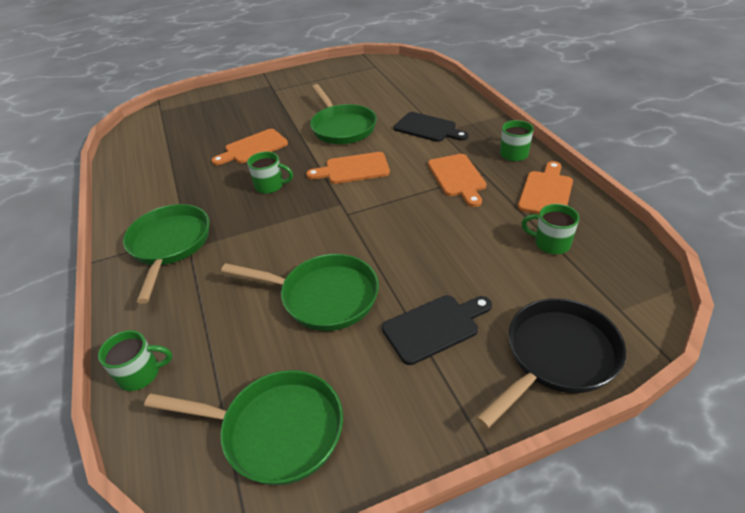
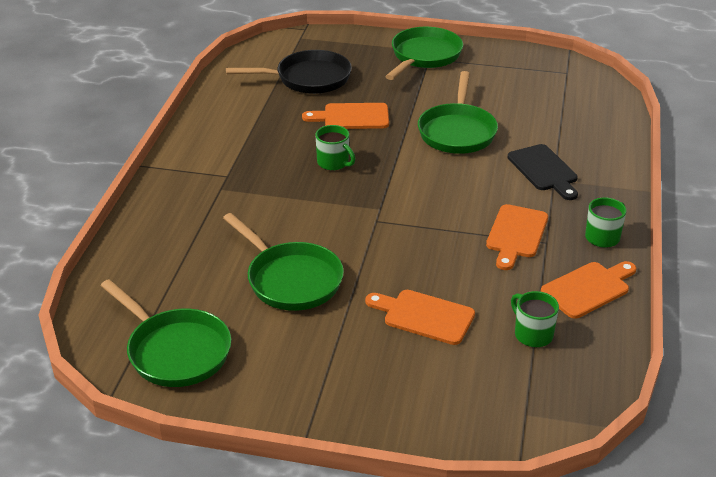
camera: 30 degrees right, 5 degrees down
green mug [98,330,172,391] -> none
green pan [123,204,209,304] -> green pan moved to [385,27,463,80]
orange cutting board [306,152,390,184] -> orange cutting board moved to [365,290,475,345]
black cutting board [382,295,492,365] -> none
black pan [476,298,626,429] -> black pan moved to [226,50,352,94]

